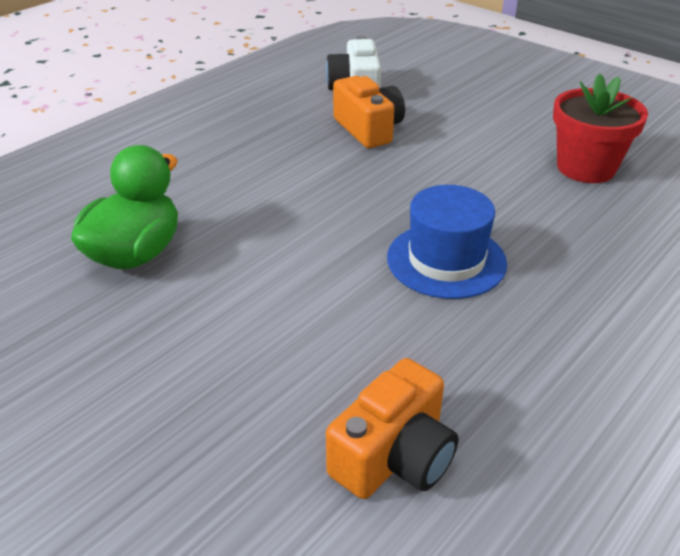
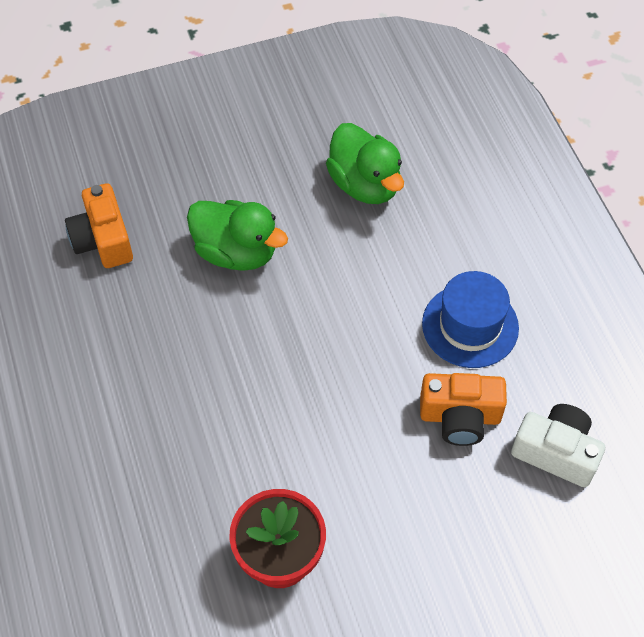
camera: 120 degrees right, 20 degrees up
blue hat [387,185,507,299] -> blue hat moved to [422,271,519,368]
none -> green duck [187,200,288,271]

